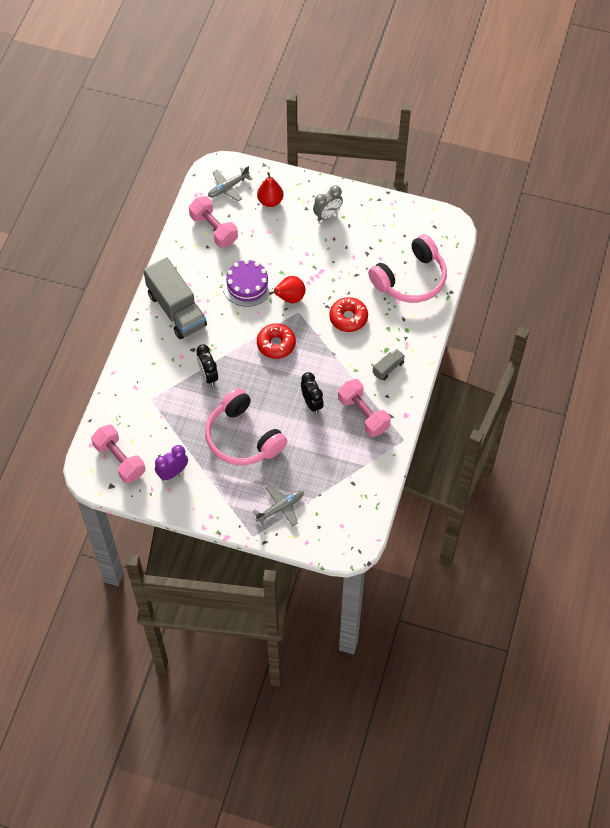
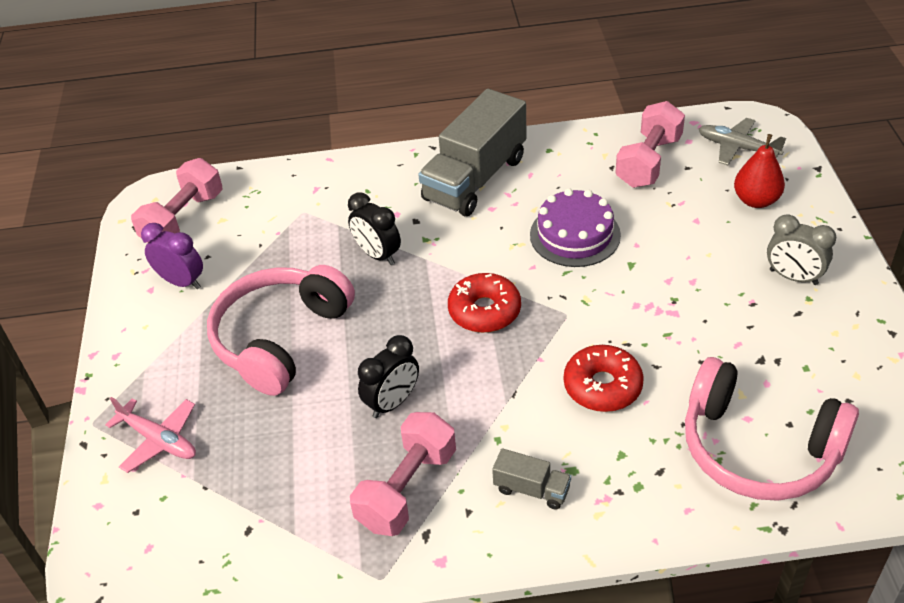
camera: 70 degrees right, 15 degrees down
black clock [196,344,218,386] -> black clock turned 90 degrees counterclockwise [348,192,401,265]
grey plane [253,485,304,527] -> pink plane [105,397,196,473]
red pear [269,276,305,303] -> none

